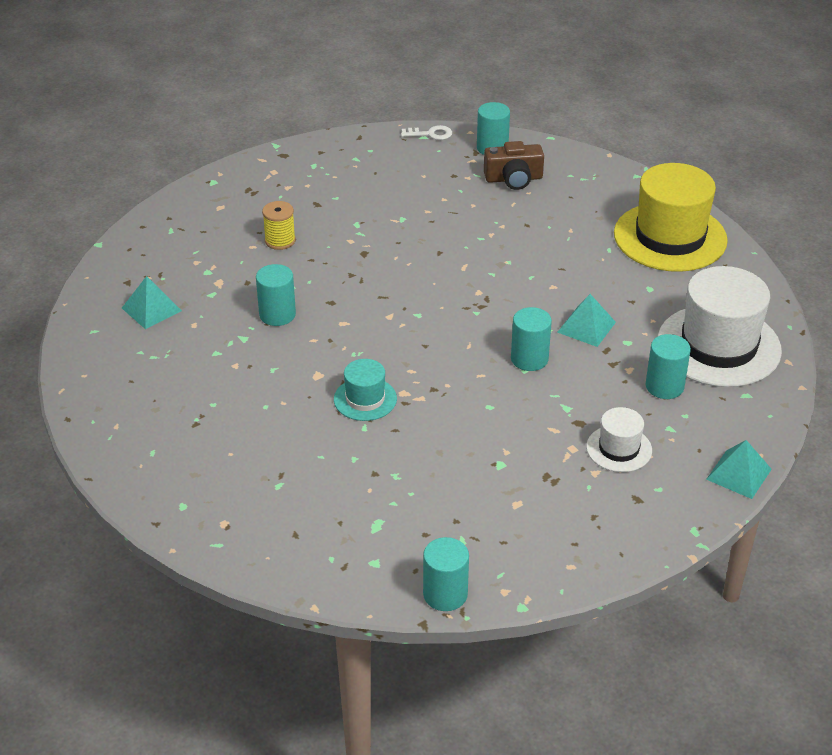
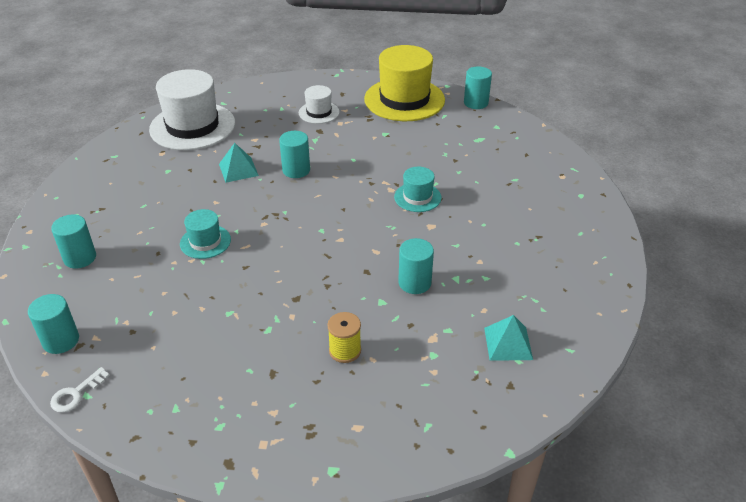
camera: 140 degrees left, 0 degrees up
white key [401,125,452,140] -> white key turned 90 degrees counterclockwise [50,367,110,413]
brown camera [484,141,544,190] -> none
yellow hat [614,163,728,272] -> yellow hat moved to [364,45,445,121]
turquoise cylinder [645,334,691,399] -> turquoise cylinder moved to [51,214,96,268]
turquoise pyramid [706,440,772,499] -> none
none -> turquoise hat [180,209,231,259]

